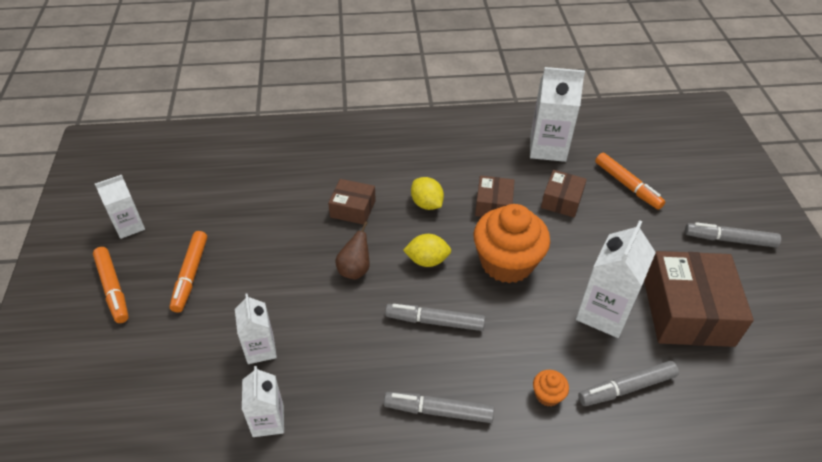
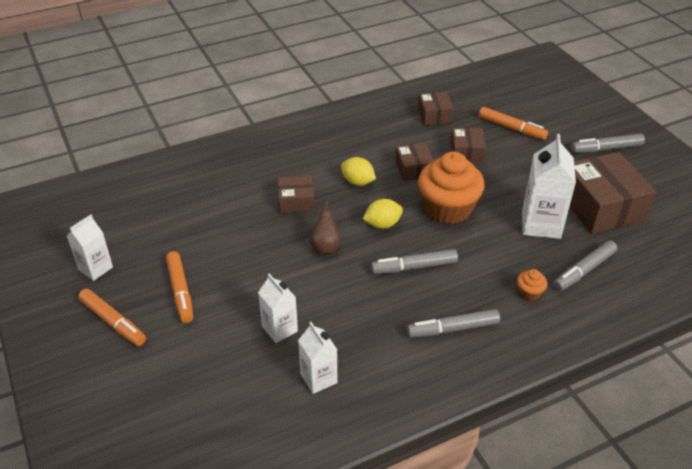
camera: 20 degrees left, 5 degrees down
white carton [530,67,585,162] -> brown box [418,91,454,125]

